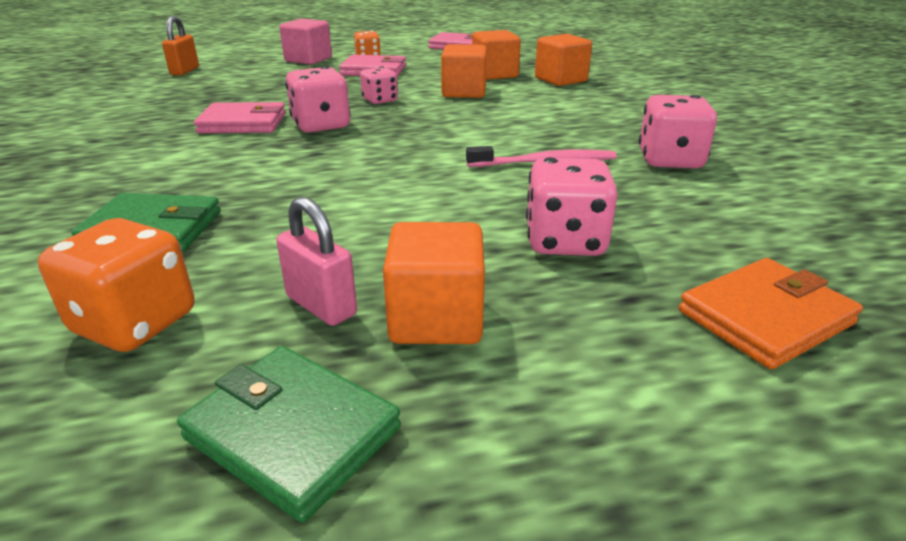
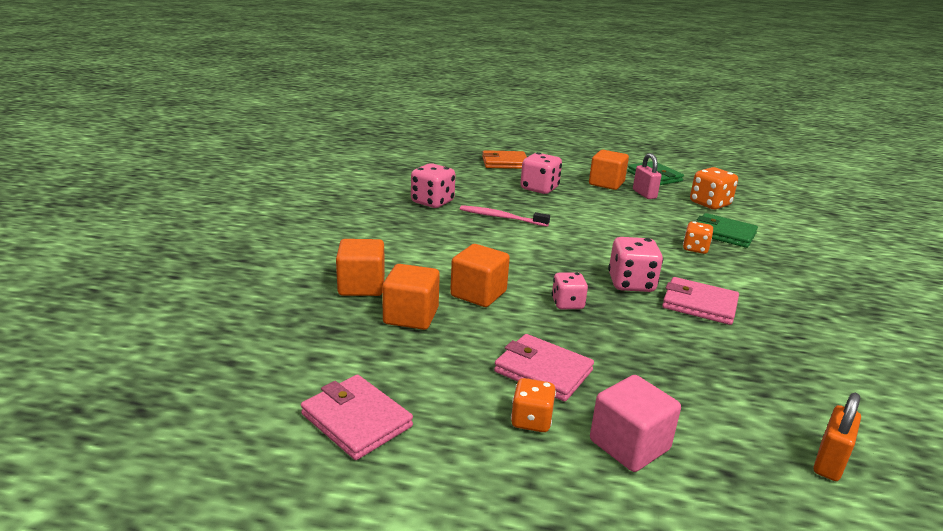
camera: 155 degrees left, 5 degrees down
none -> orange dice [683,221,713,254]

